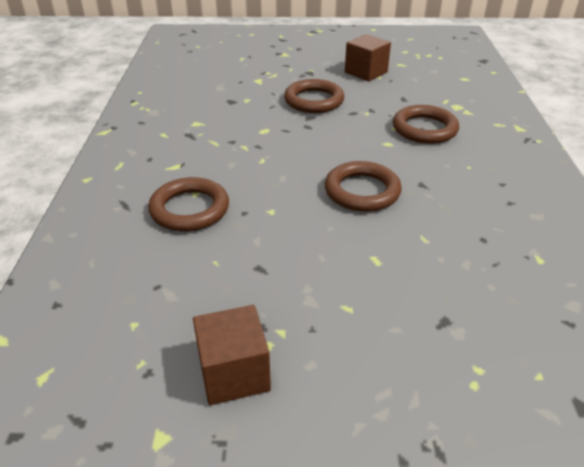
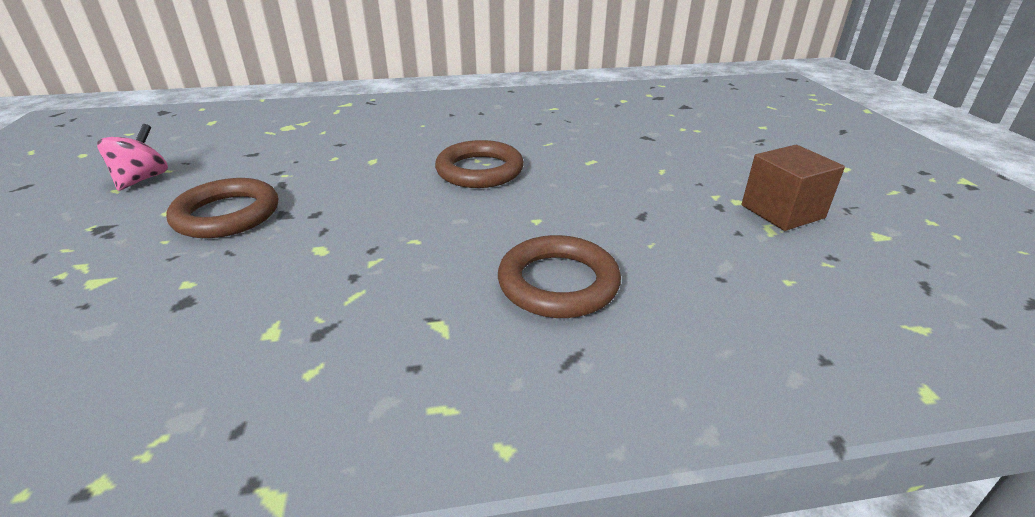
camera: 100 degrees left, 5 degrees down
brown cube [345,34,391,82] -> pink spinning top [97,124,168,191]
brown ring [393,105,459,144] -> none

